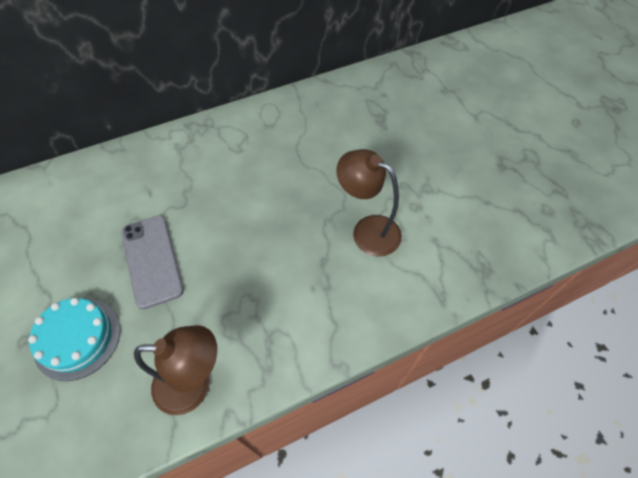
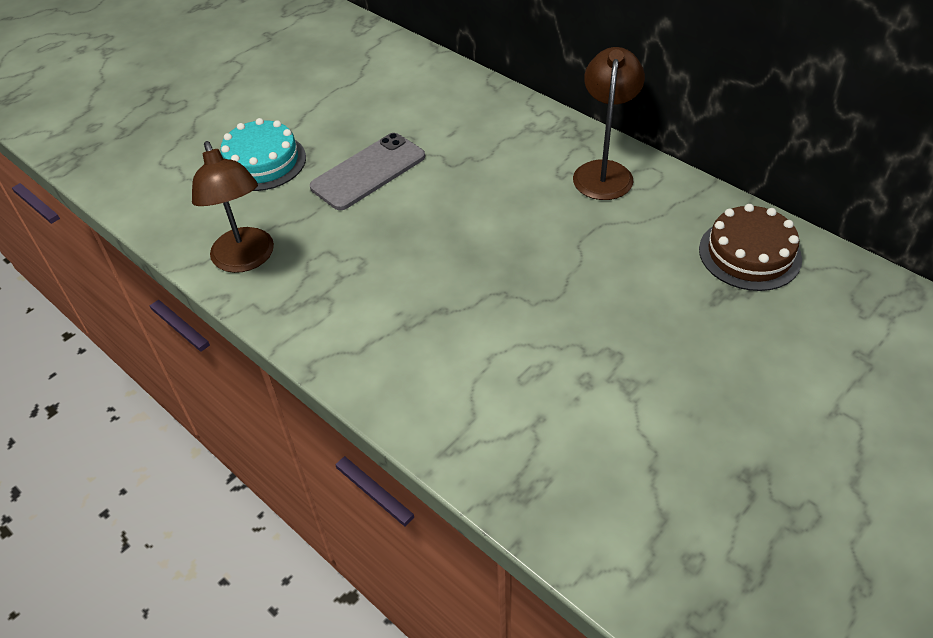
camera: 70 degrees right, 10 degrees down
brown lamp [336,149,402,257] -> brown lamp moved to [573,47,645,200]
none -> brown cake [699,204,802,291]

